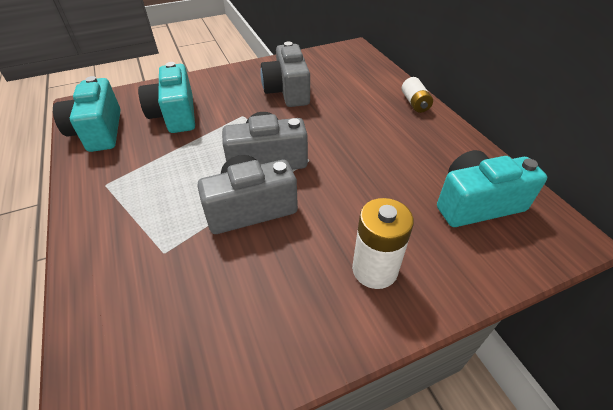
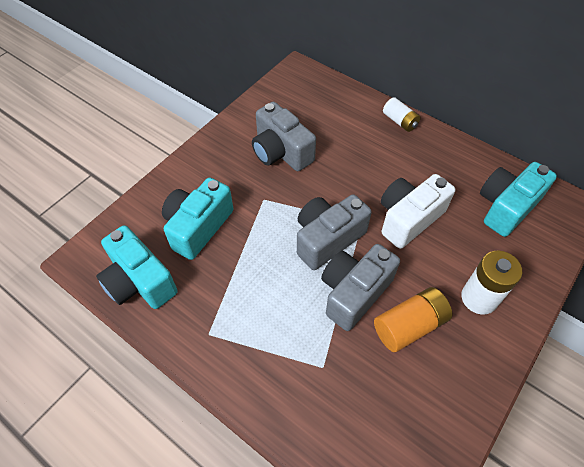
camera: 30 degrees left, 10 degrees up
turquoise camera [138,62,195,133] -> turquoise camera turned 75 degrees clockwise [162,178,233,260]
none -> orange battery [374,287,453,352]
none -> white camera [381,174,455,249]

